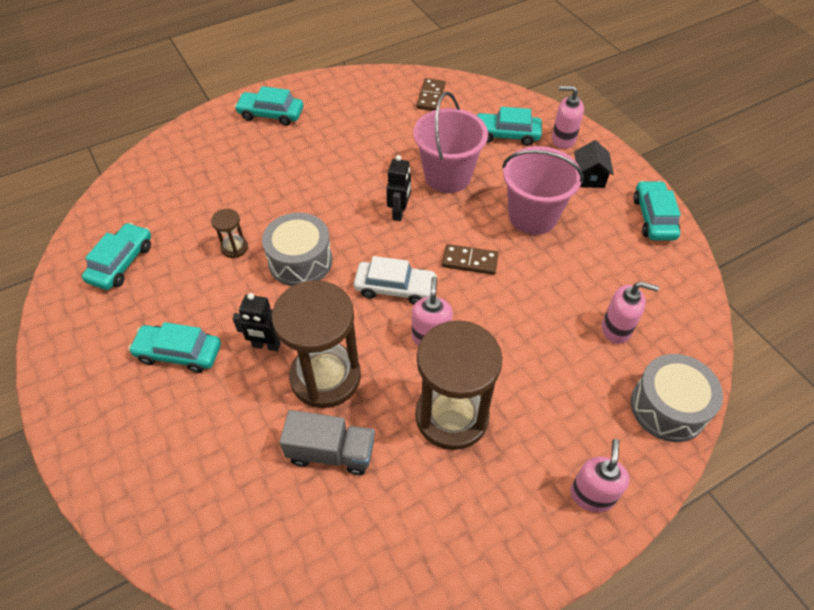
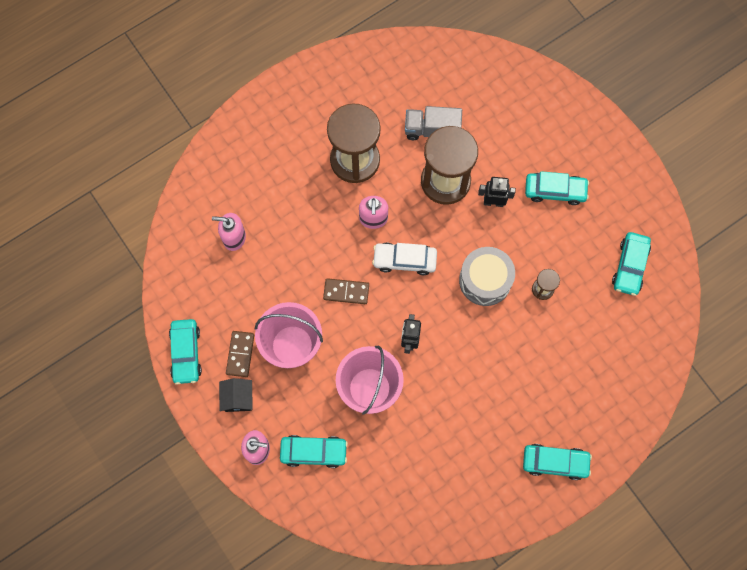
camera: 175 degrees right, 20 degrees up
brown domino [417,78,445,111] -> brown domino moved to [226,331,254,377]
pink soap dispenser [570,439,630,512] -> none
grey drum [631,354,723,442] -> none

